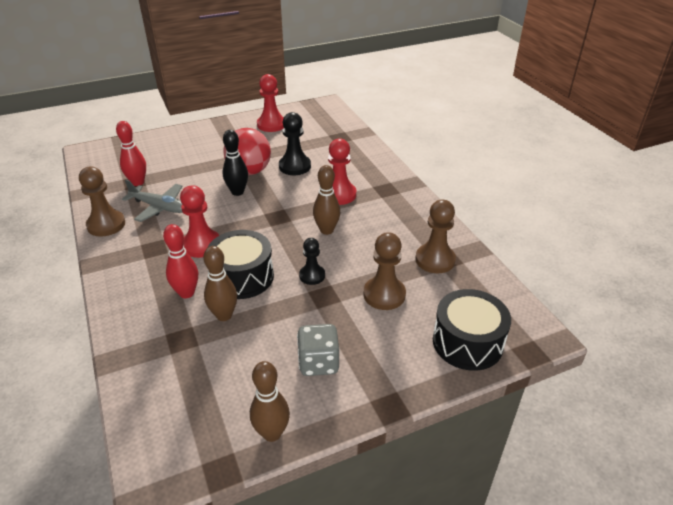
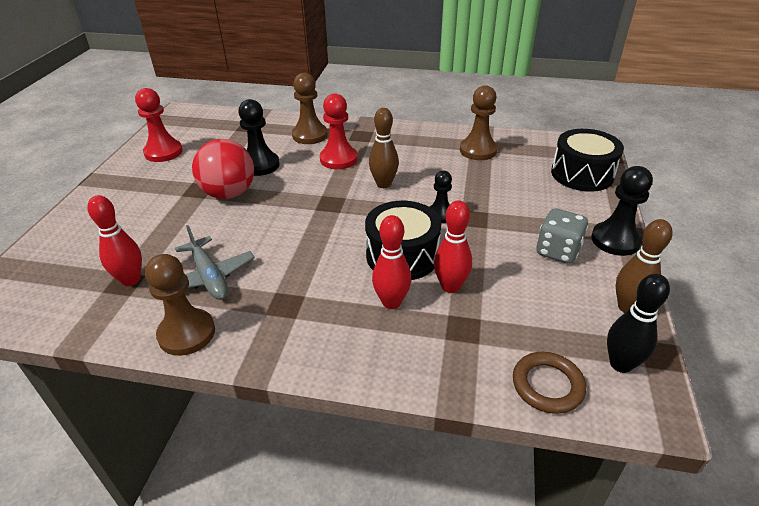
camera: 55 degrees left, 0 degrees up
grey plane [122,180,183,222] -> grey plane turned 90 degrees clockwise [175,225,255,300]
red pawn [180,185,220,258] -> none
brown bowling pin [203,246,237,321] -> red bowling pin [434,200,472,293]
black bowling pin [223,130,248,196] -> black bowling pin moved to [607,274,670,373]
brown pawn [363,232,406,310] -> brown pawn moved to [292,73,328,144]
none -> brown ring [513,352,586,414]
none -> black pawn [591,166,653,256]

